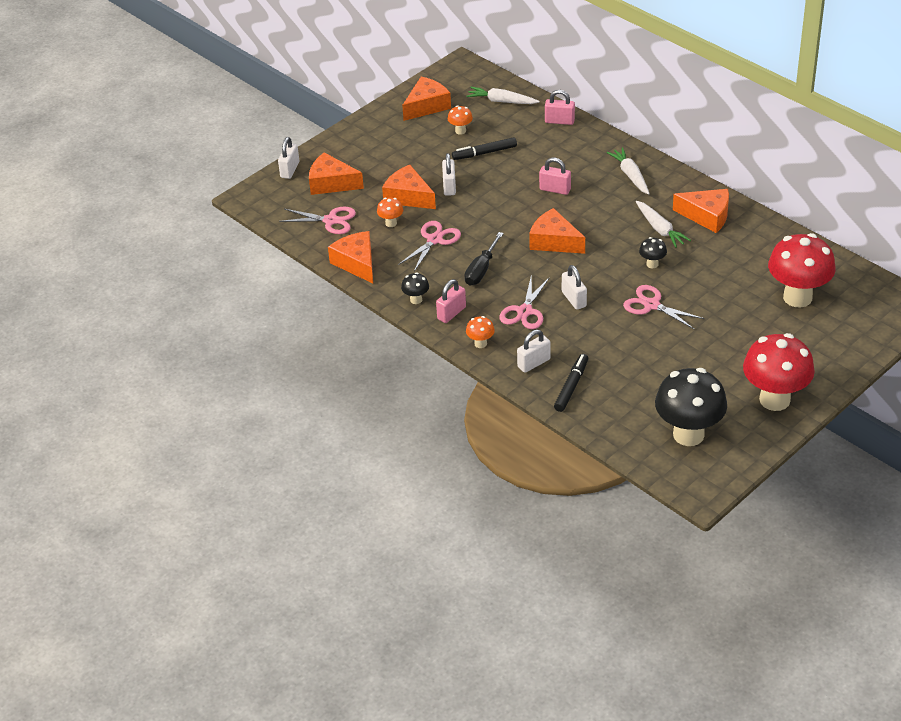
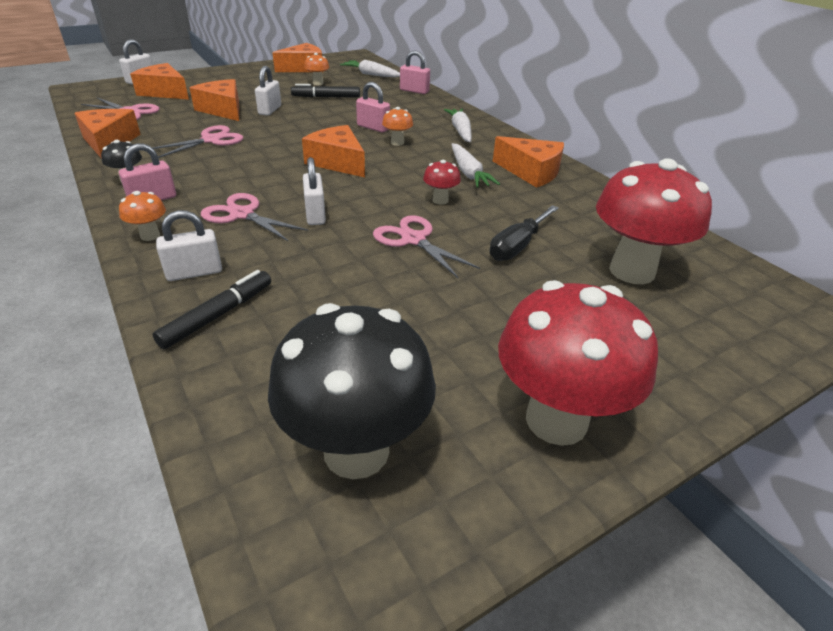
camera: 10 degrees right, 5 degrees down
orange mushroom [377,198,403,227] -> orange mushroom moved to [382,107,413,146]
black screwdriver [464,232,504,285] -> black screwdriver moved to [489,205,559,261]
pink scissors [499,277,550,329] -> pink scissors turned 90 degrees clockwise [201,193,308,241]
black mushroom [639,237,667,268] -> red mushroom [423,160,461,205]

